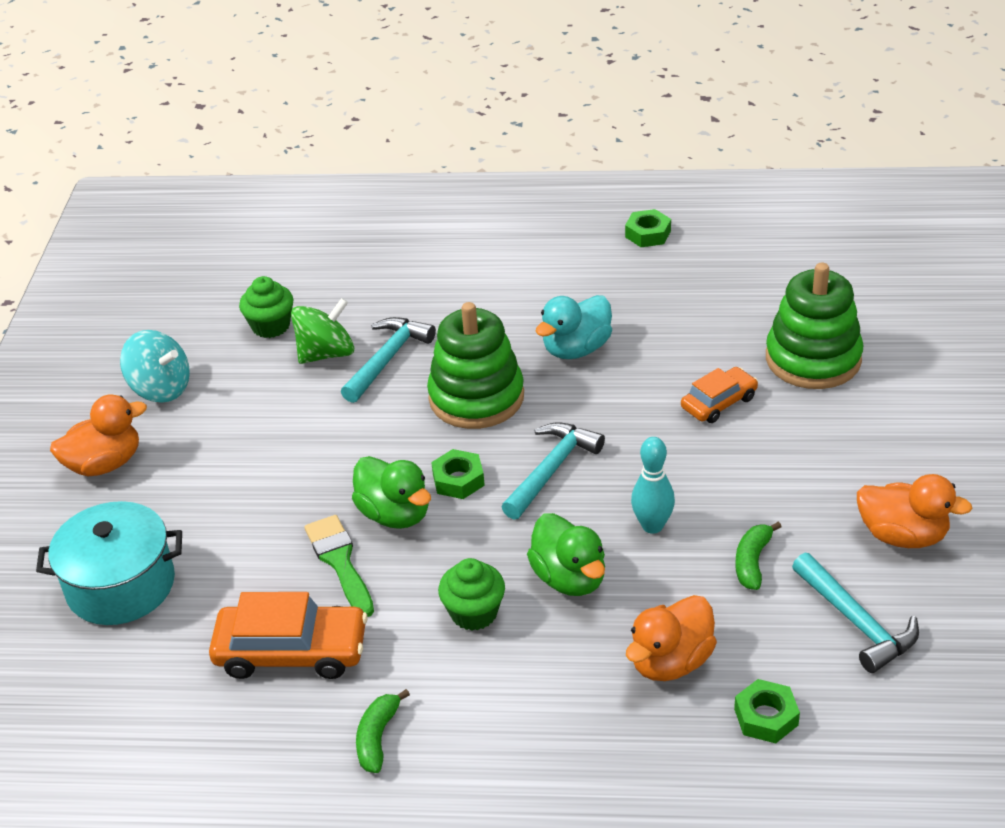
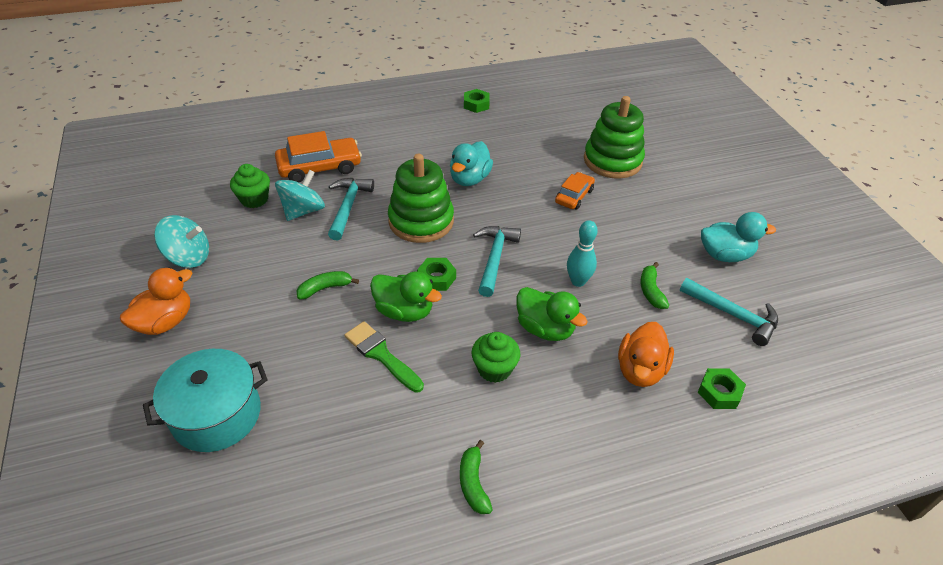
camera: 25 degrees left, 5 degrees up
orange car [209,592,368,679] -> orange car moved to [275,131,362,182]
green spinning top [291,298,354,364] -> turquoise spinning top [275,169,325,221]
orange duck [857,474,973,548] -> turquoise duck [701,212,776,262]
none -> green banana [296,271,359,300]

